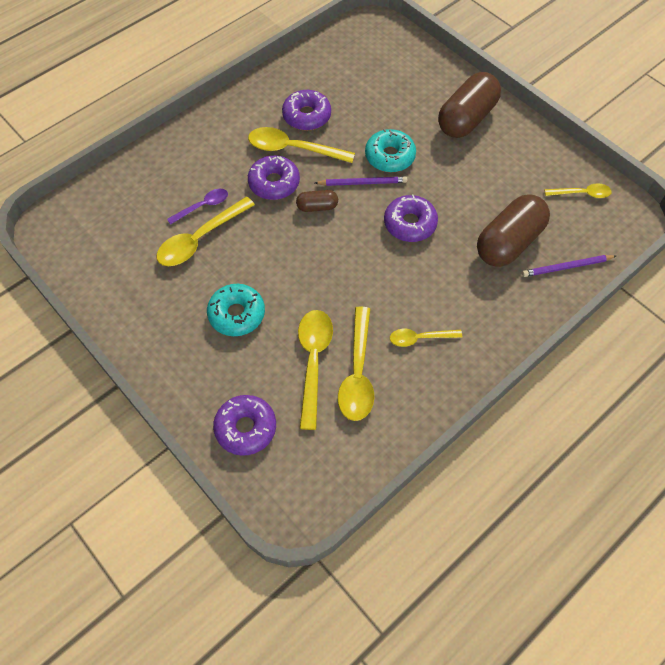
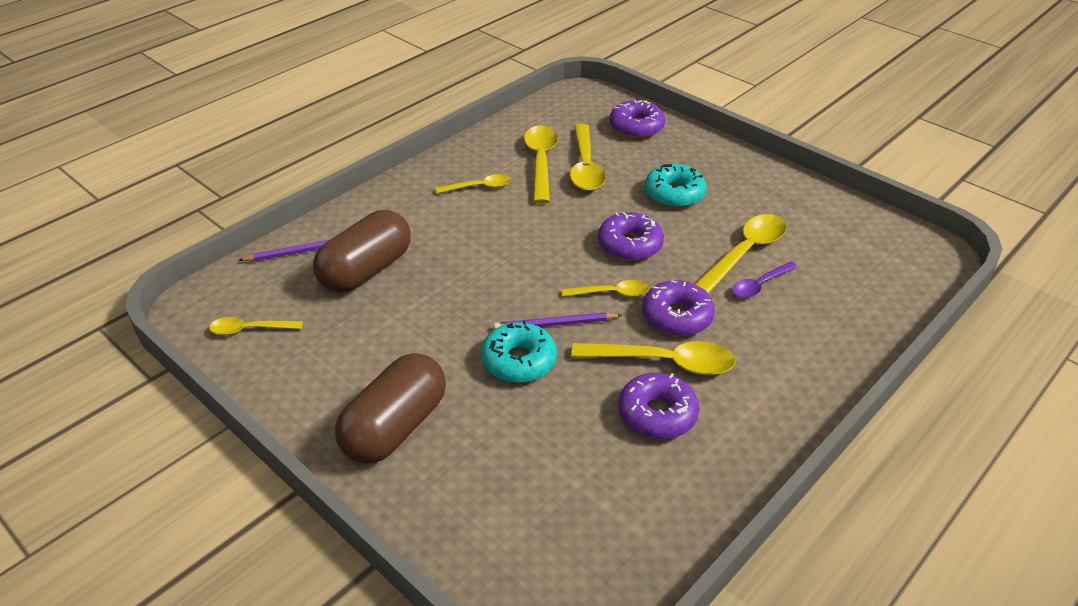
camera: 175 degrees right, 20 degrees down
brown capsule [296,190,338,212] -> yellow spoon [562,280,649,297]
purple donut [384,194,438,242] -> purple donut moved to [598,212,664,261]

